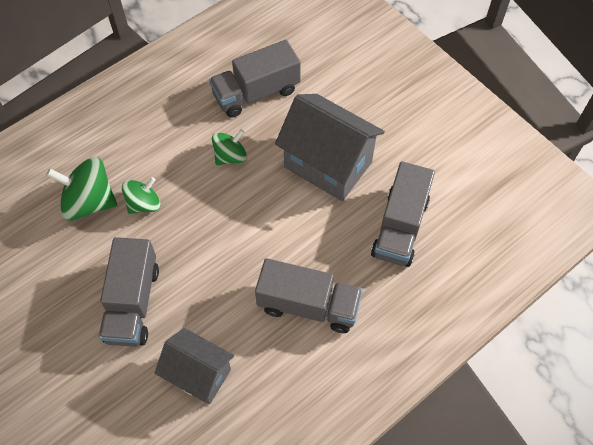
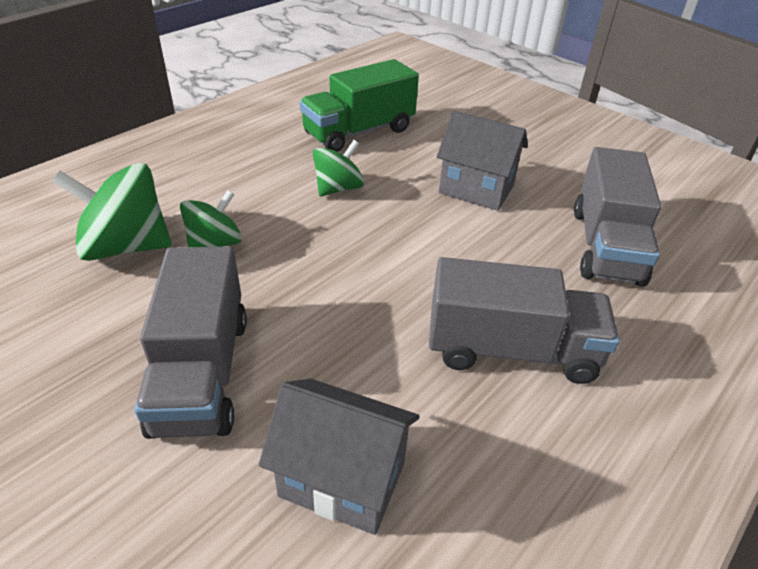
camera: 10 degrees left, 20 degrees down
grey truck [209,40,301,118] -> green truck [299,59,419,152]
grey house [275,94,385,201] -> grey house [437,111,528,211], size x0.64

